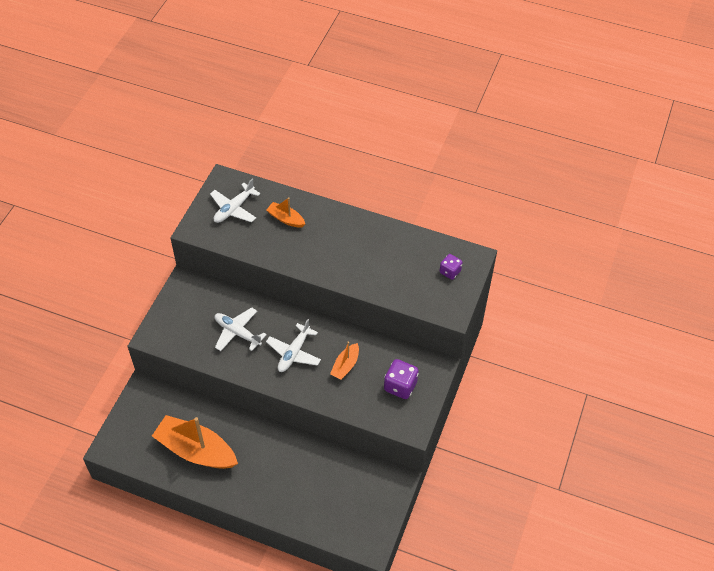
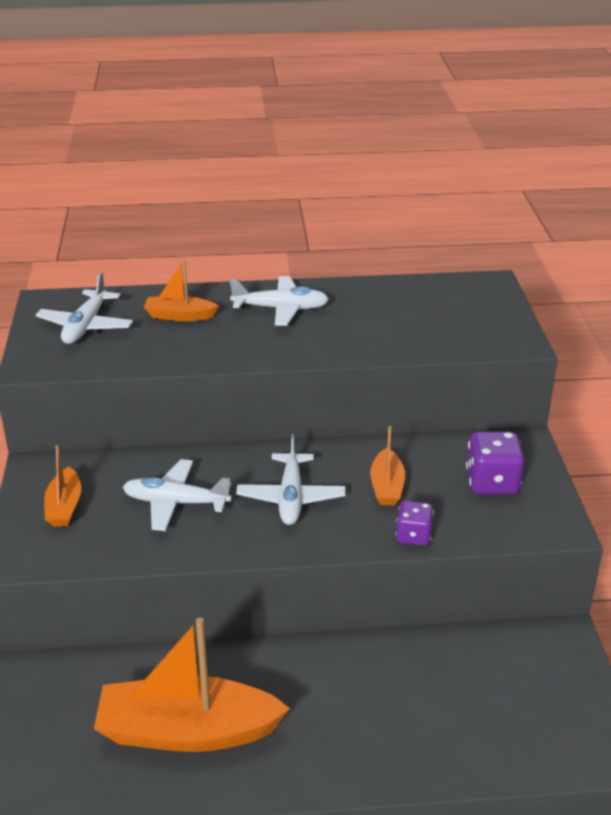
camera: 25 degrees left, 20 degrees down
purple dice [440,254,462,280] -> purple dice moved to [396,500,434,546]
none -> orange boat [44,445,81,527]
none -> white plane [230,276,329,326]

